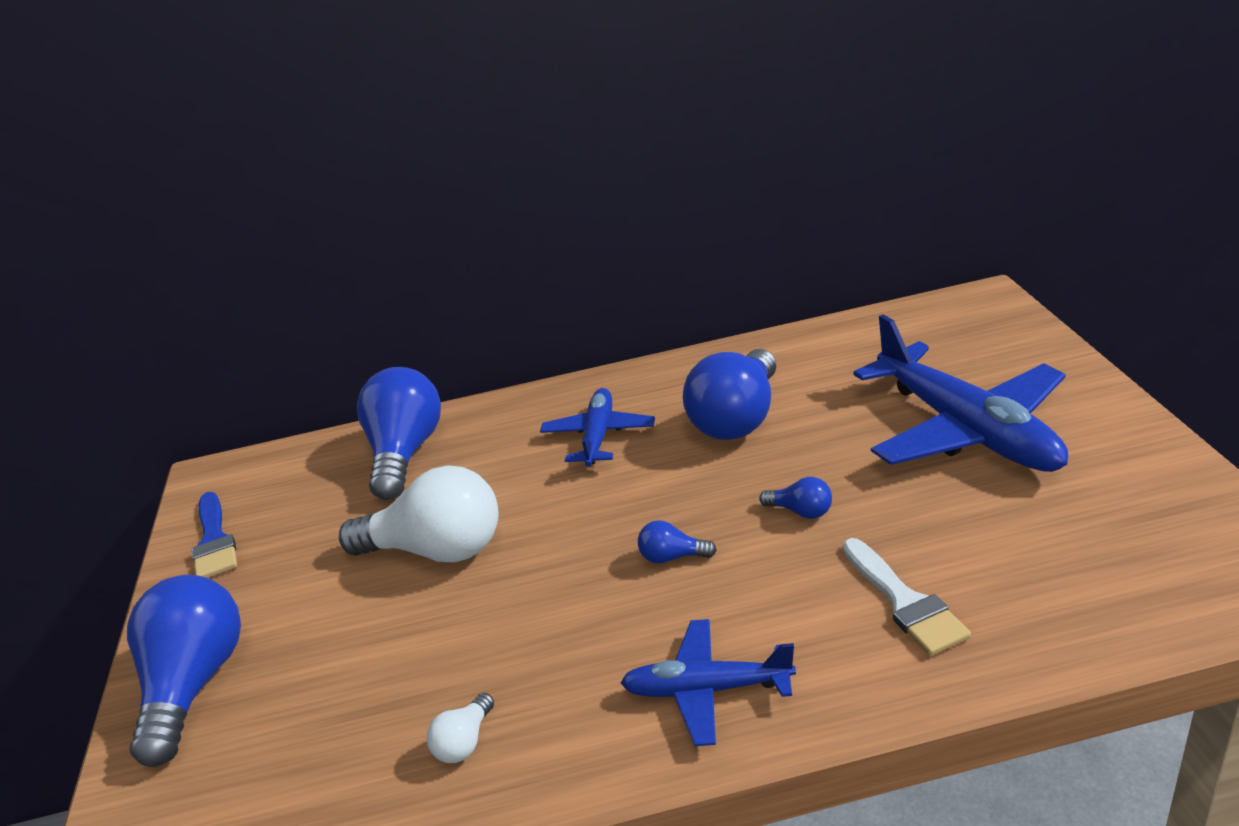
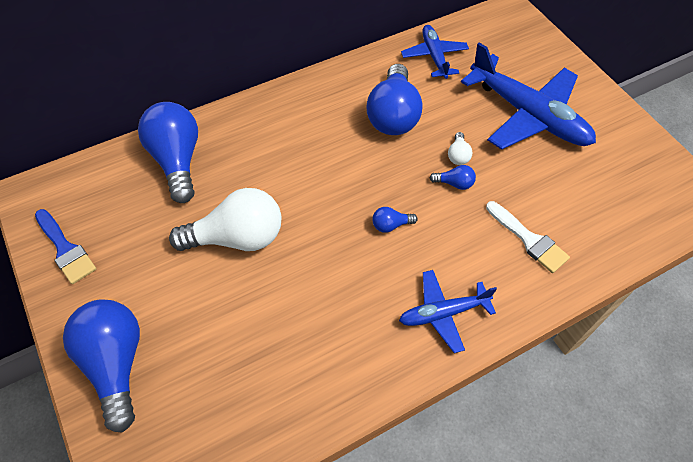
camera: 25 degrees left, 25 degrees up
white light bulb [427,693,494,763] -> white light bulb moved to [448,132,472,165]
blue plane [540,388,655,466] -> blue plane moved to [401,25,469,79]

